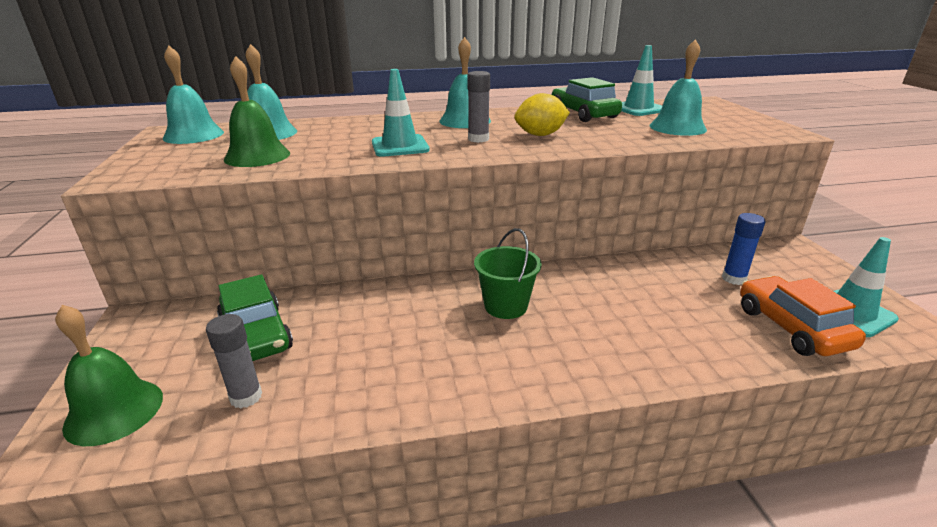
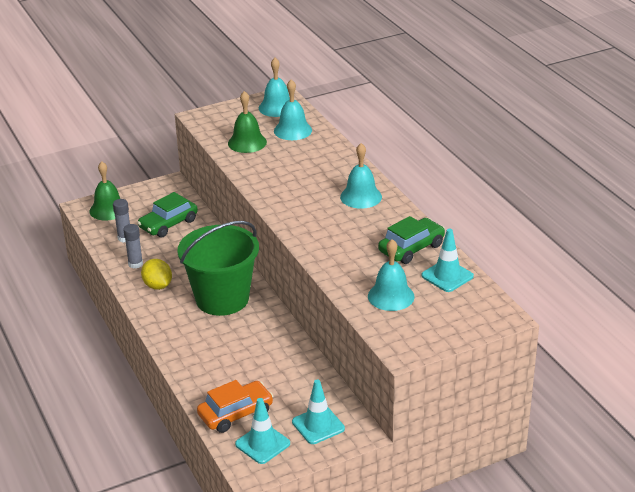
camera: 75 degrees right, 5 degrees up
turquoise traffic cone [372,69,430,157] -> turquoise traffic cone moved to [292,380,345,444]
grey glue stick [467,71,490,143] -> grey glue stick moved to [123,224,143,269]
green bucket [474,228,542,319] -> green bucket [177,221,259,316], size x1.97
yellow lemon [514,93,570,136] -> yellow lemon moved to [141,259,172,290]
blue glue stick [722,213,766,285] -> none

